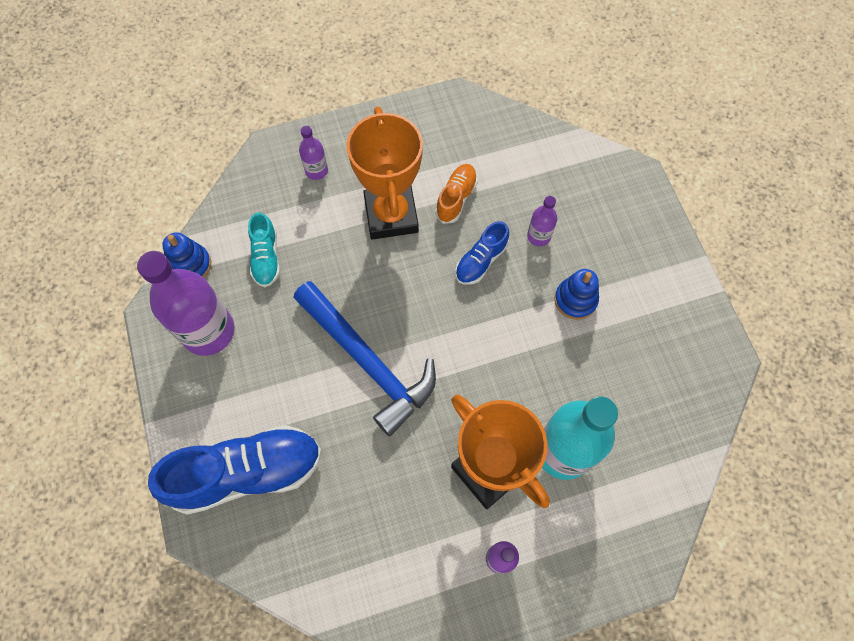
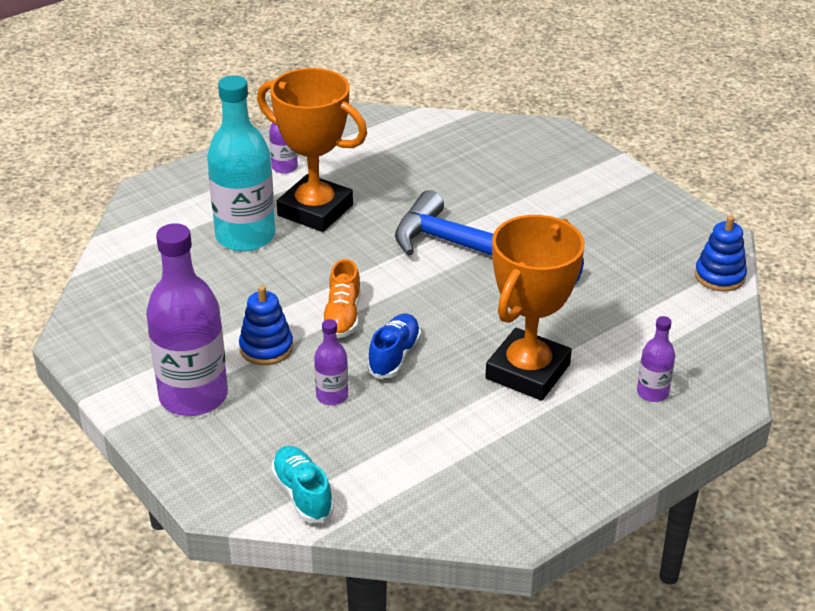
camera: 160 degrees right, 30 degrees down
purple bottle [137,251,235,356] -> purple bottle moved to [146,223,228,416]
blue shoe [148,425,322,515] -> none
turquoise shoe [248,212,280,287] -> turquoise shoe moved to [271,446,334,522]
orange trophy [347,107,423,240] -> orange trophy turned 60 degrees clockwise [485,215,585,401]
orange shoe [435,164,478,224] -> orange shoe moved to [322,259,361,338]

